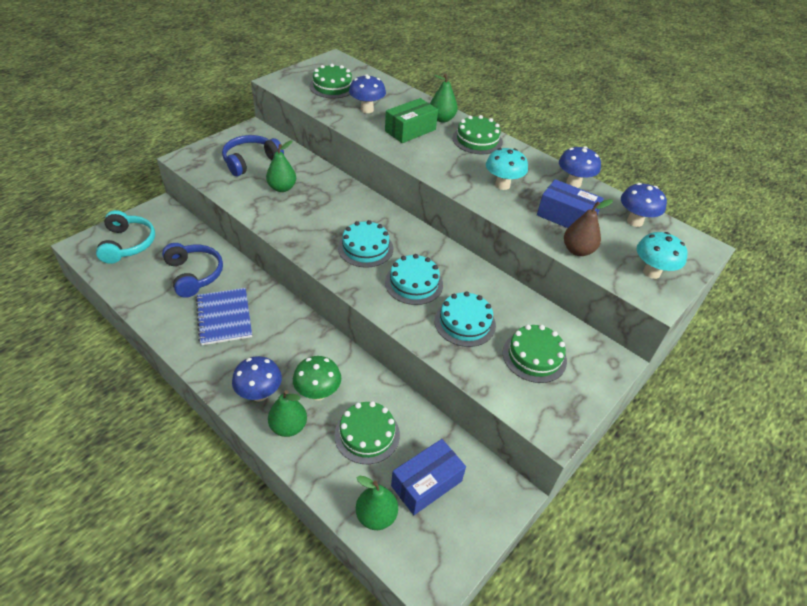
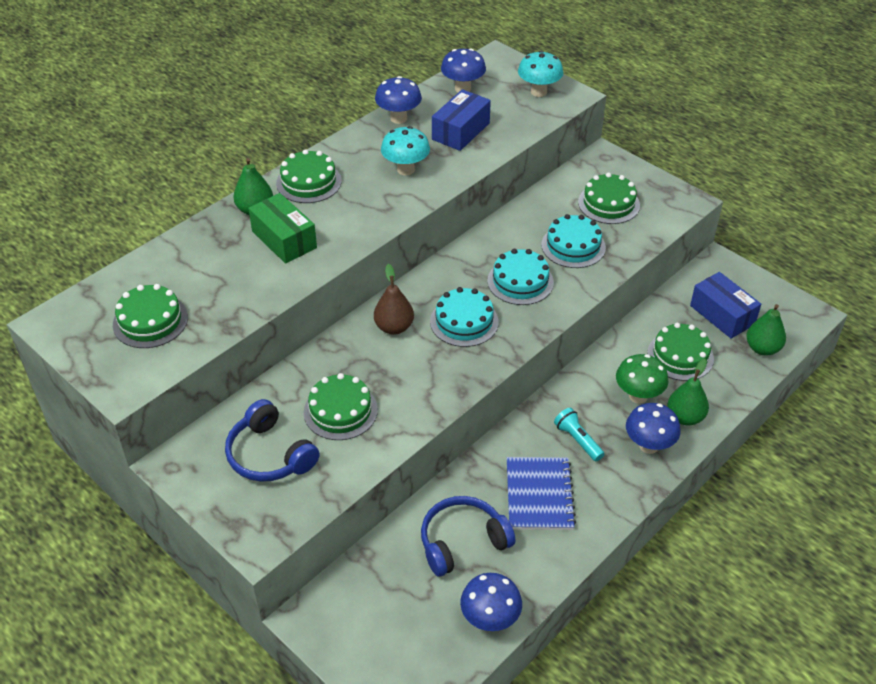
camera: 85 degrees left, 0 degrees up
turquoise headphones [96,210,155,264] -> none
blue notebook [196,288,252,345] -> blue notebook turned 75 degrees counterclockwise [507,457,576,530]
green pear [266,140,296,192] -> green cake [304,373,378,440]
blue mushroom [349,74,386,113] -> blue mushroom moved to [460,573,522,631]
brown pear [564,199,613,256] -> brown pear moved to [374,264,414,335]
none -> turquoise flashlight [554,408,604,461]

